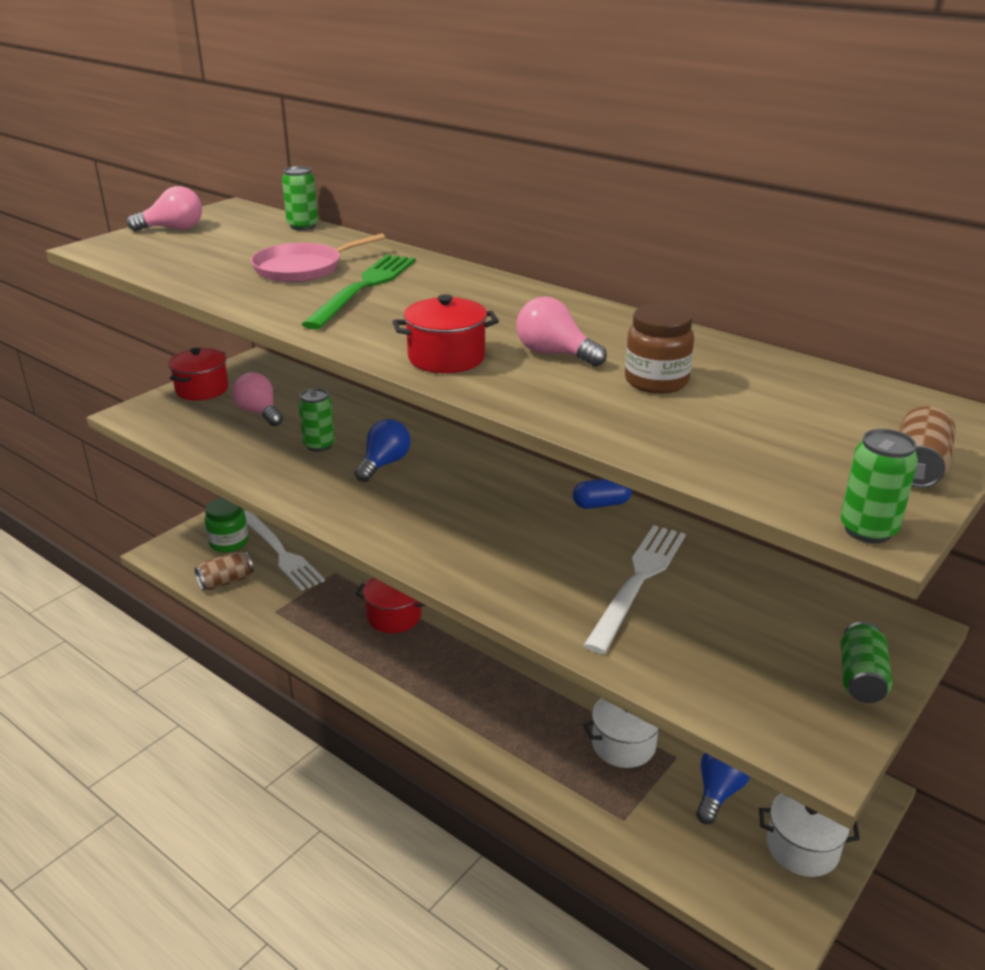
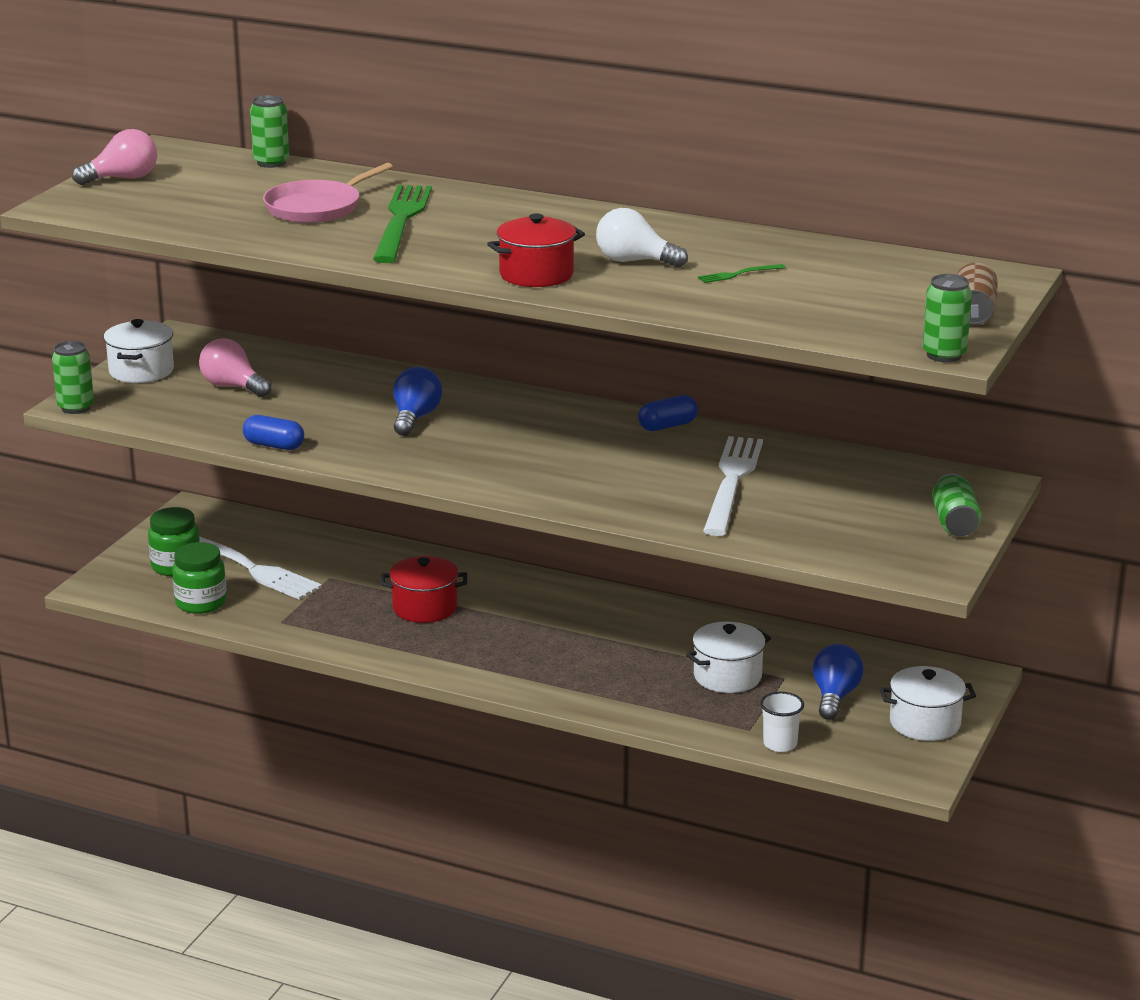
camera: 15 degrees left, 5 degrees down
red pot [168,348,229,401] -> white pot [104,319,174,383]
brown can [195,550,254,590] -> green jar [172,542,227,614]
green can [298,388,335,452] -> green can moved to [52,341,94,414]
pink light bulb [516,297,607,367] -> white light bulb [596,208,688,268]
brown jar [625,304,694,394] -> green fork [698,264,786,283]
none -> blue capsule [243,415,304,450]
none -> white cup [760,692,804,752]

